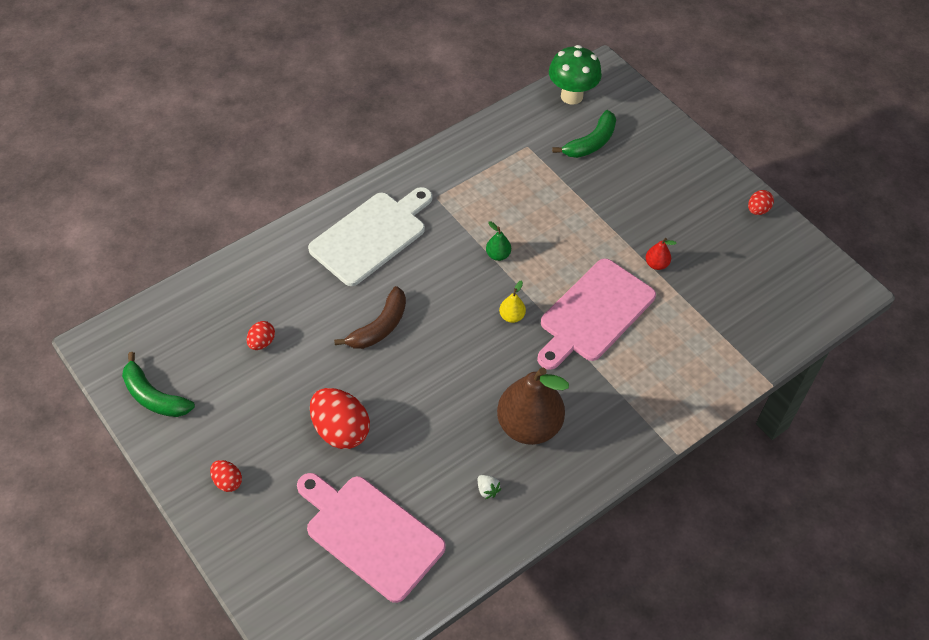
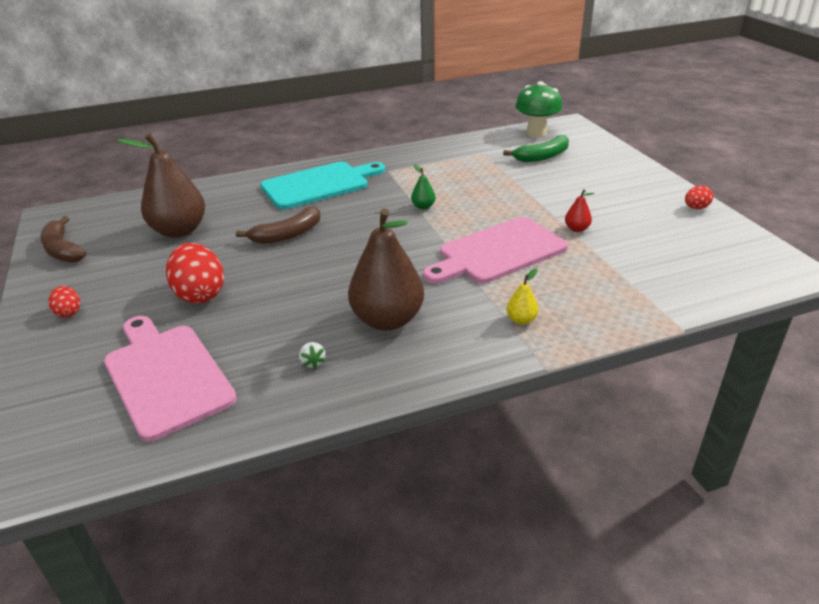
camera: 20 degrees right, 20 degrees down
green banana [122,352,195,417] -> brown banana [40,216,86,263]
red egg [247,321,275,350] -> brown pear [117,133,205,238]
white cutting board [308,187,432,286] -> turquoise cutting board [261,162,385,209]
yellow pear [499,280,526,323] -> yellow pear moved to [506,268,539,325]

